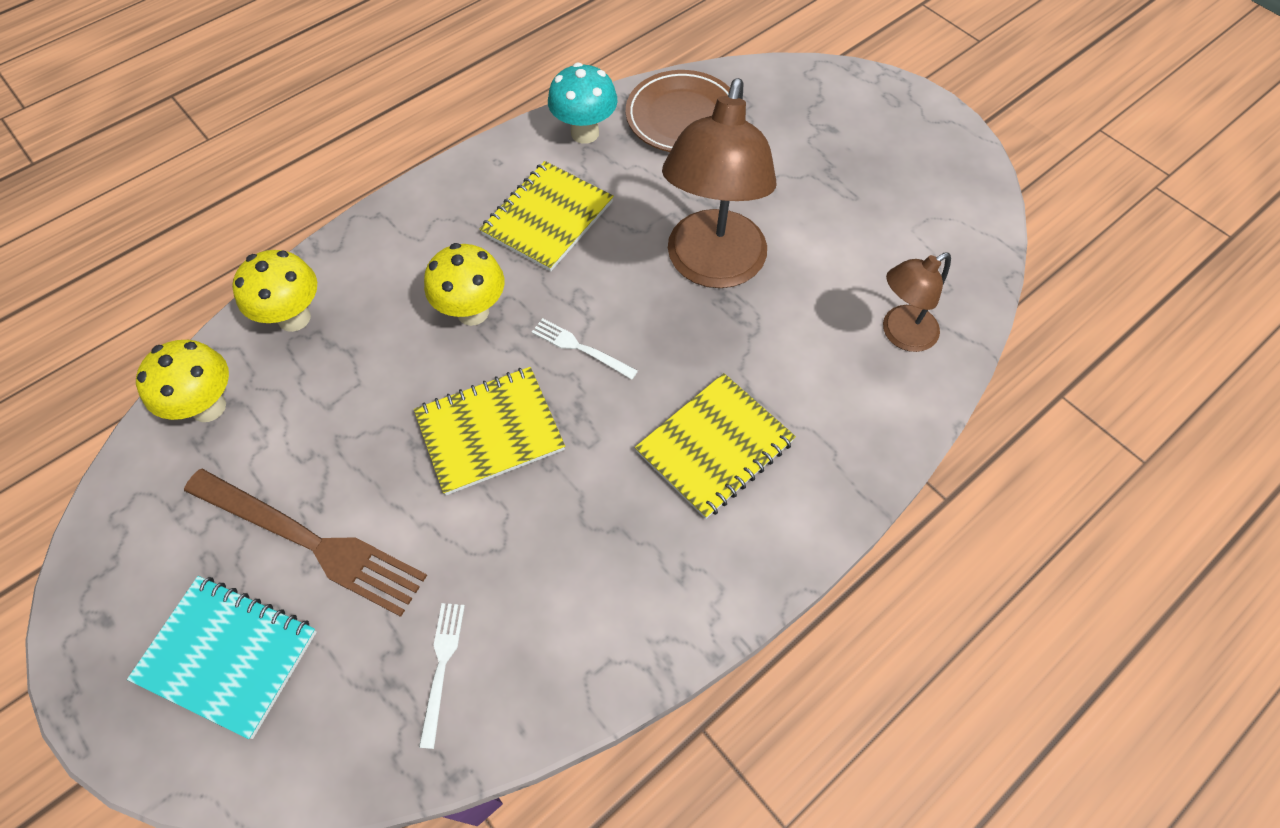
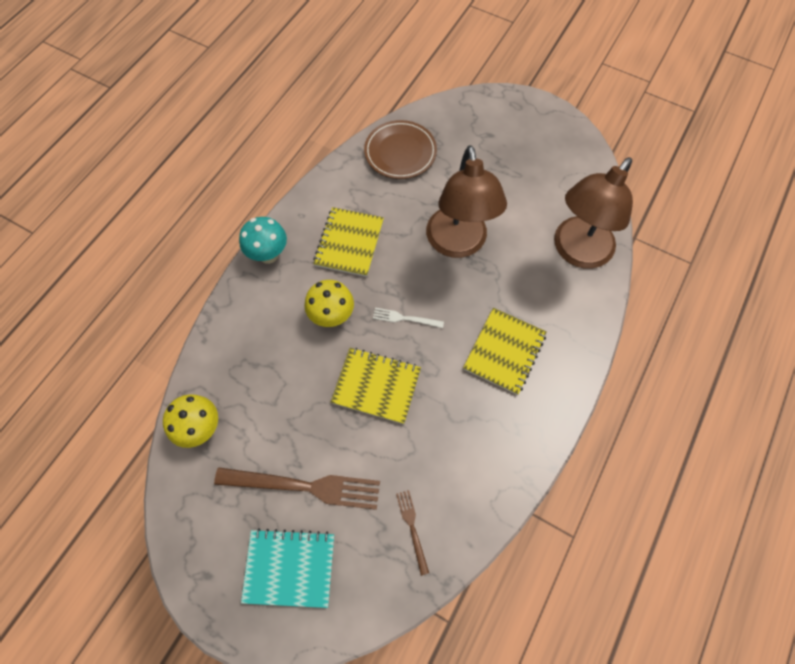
camera: 20 degrees left, 5 degrees up
yellow mushroom [232,250,317,332] -> none
yellow notebook [414,367,565,495] -> yellow notebook turned 60 degrees clockwise [331,348,421,424]
white fork [419,603,465,749] -> brown fork [396,490,429,576]
turquoise mushroom [548,63,618,144] -> turquoise mushroom moved to [239,217,287,264]
brown lamp [883,252,951,352] -> brown lamp [554,157,633,269], size x1.86

